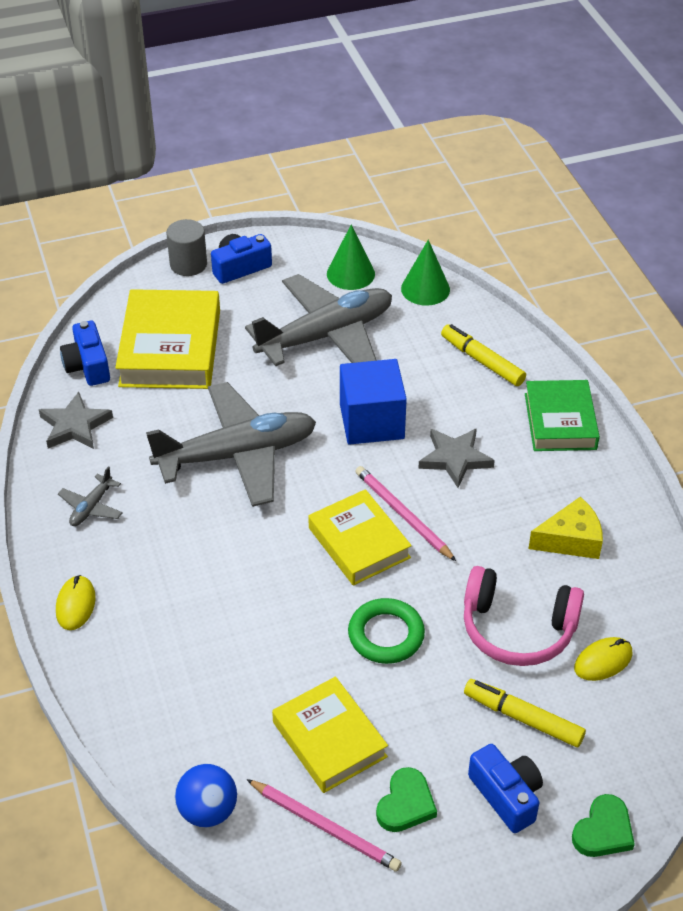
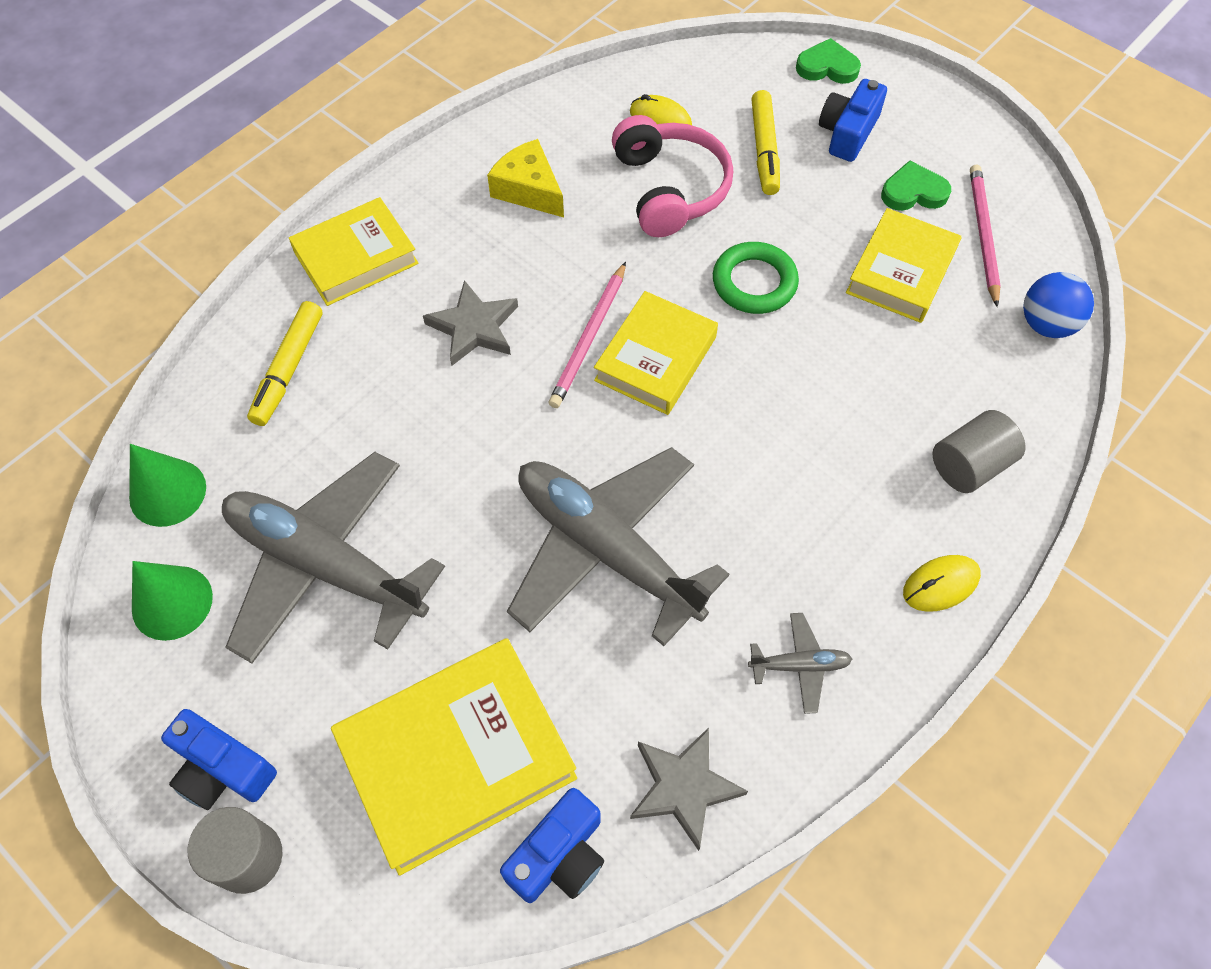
camera: 120 degrees left, 15 degrees up
blue cube [340,359,407,445] -> none
green book [525,380,600,451] -> yellow book [289,197,419,306]
none -> grey cylinder [932,410,1025,493]

